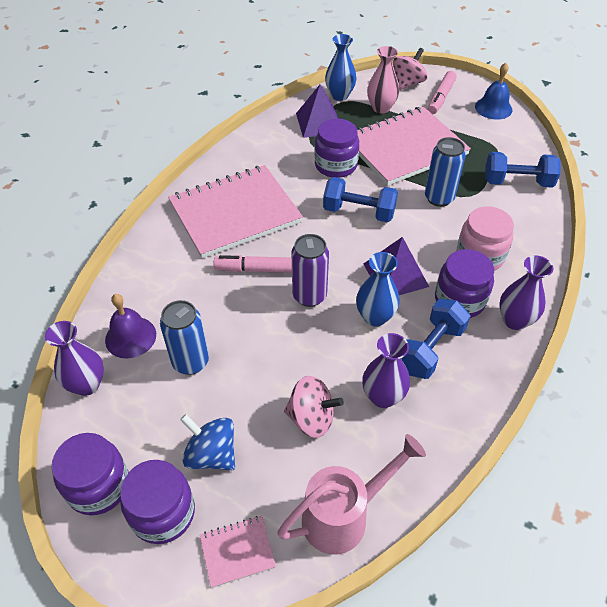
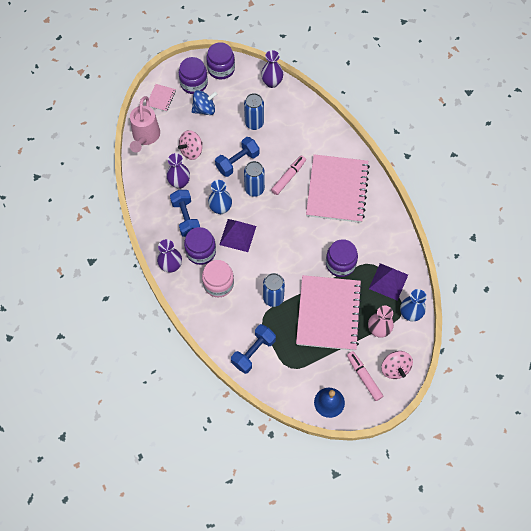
camera: 125 degrees right, 15 degrees up
purple bell [105,294,156,359] -> none
purple can [291,234,329,307] -> blue can [244,161,265,197]
blue dumbbell [323,177,398,222] -> blue dumbbell moved to [215,137,259,177]

